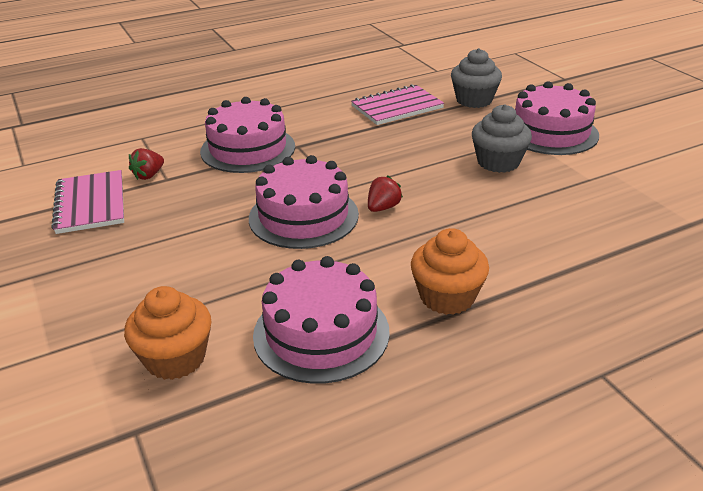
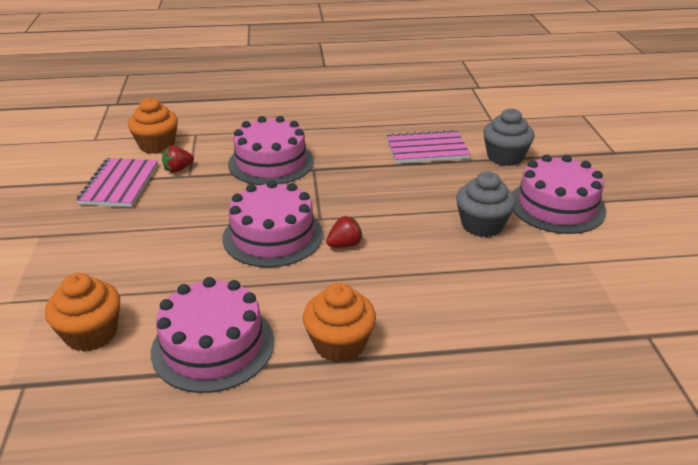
camera: 20 degrees right, 0 degrees up
none -> orange cupcake [128,98,178,154]

